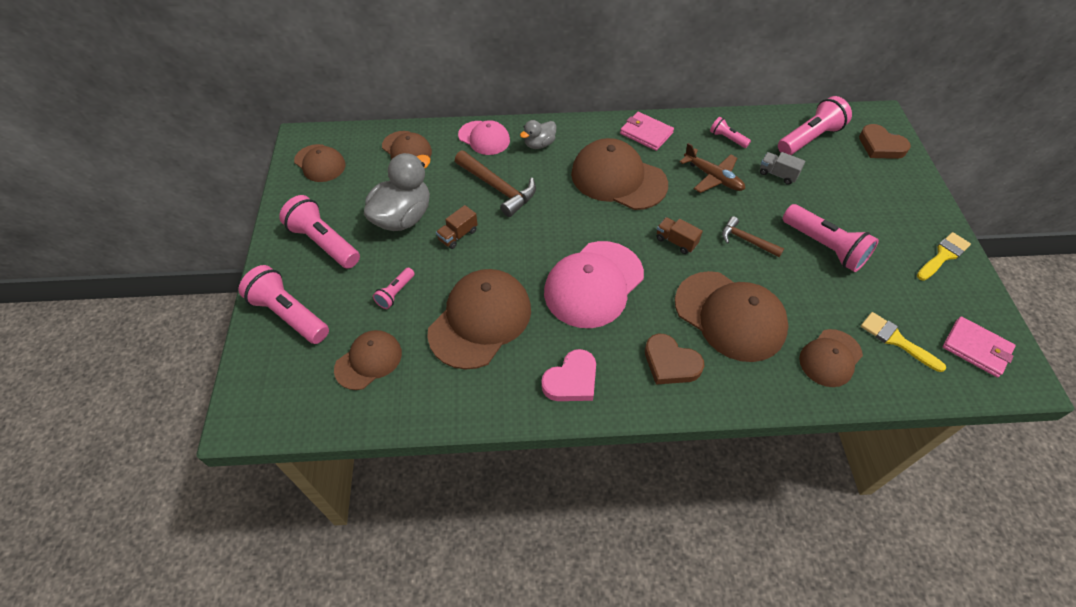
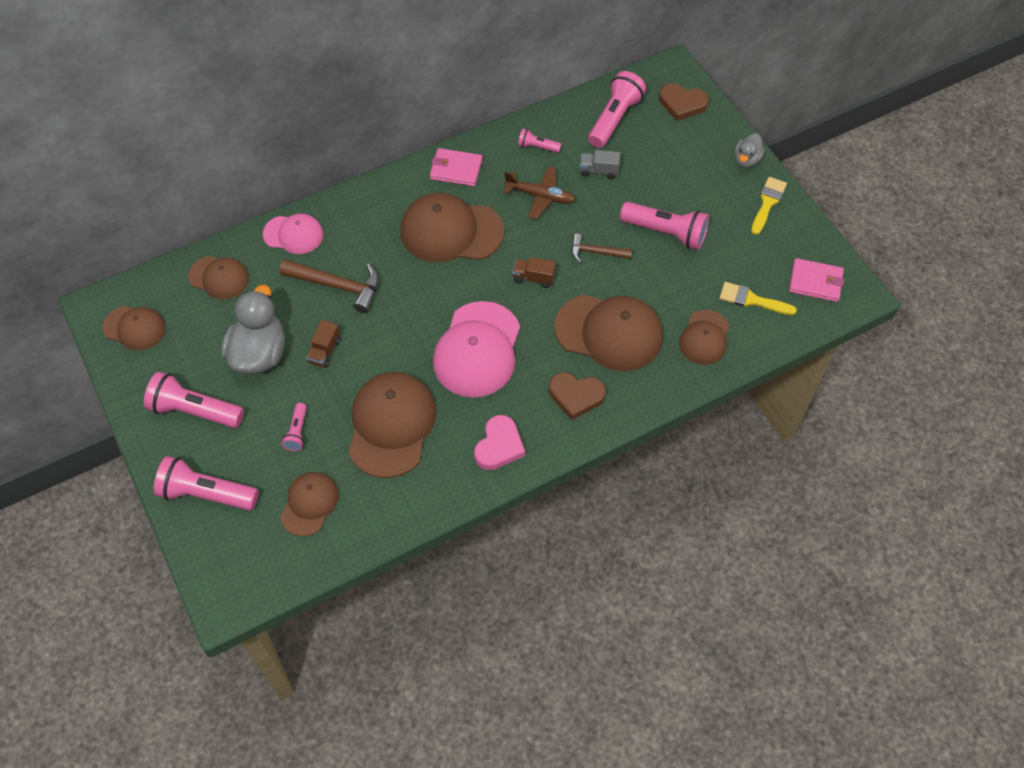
camera: 25 degrees left, 5 degrees up
grey duck [520,120,556,149] -> grey duck moved to [734,133,765,168]

